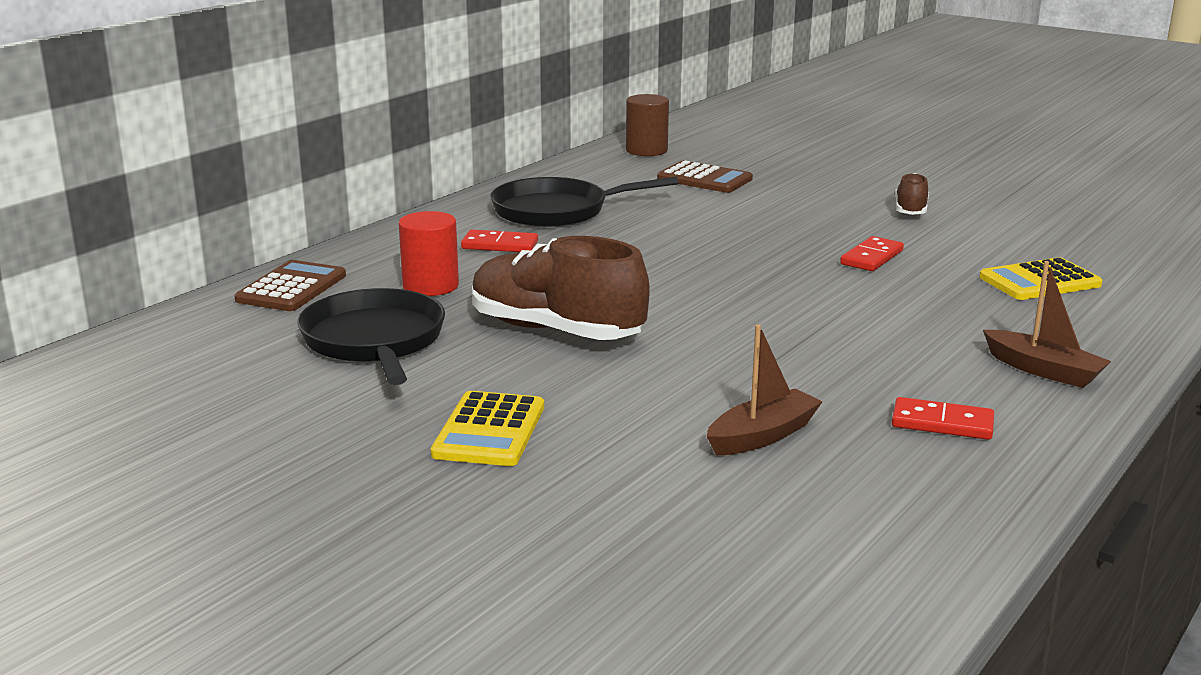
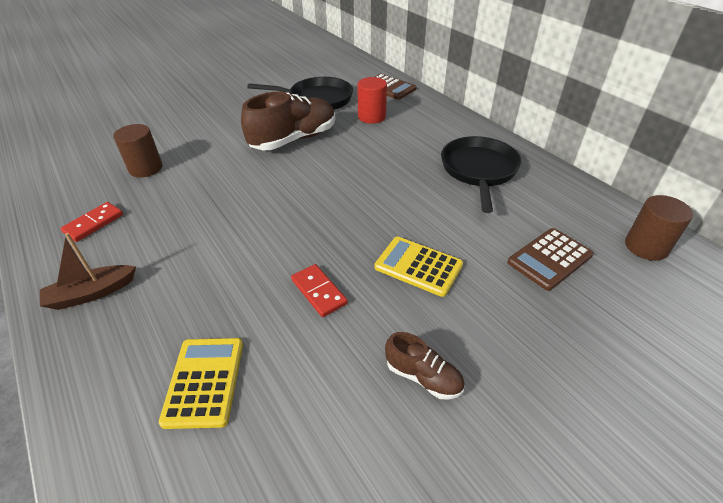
camera: 110 degrees right, 20 degrees up
yellow calculator [431,391,544,466] -> yellow calculator moved to [374,237,463,297]
red domino [461,230,538,252] -> none
brown boat [707,325,823,455] -> brown cylinder [113,124,163,178]

